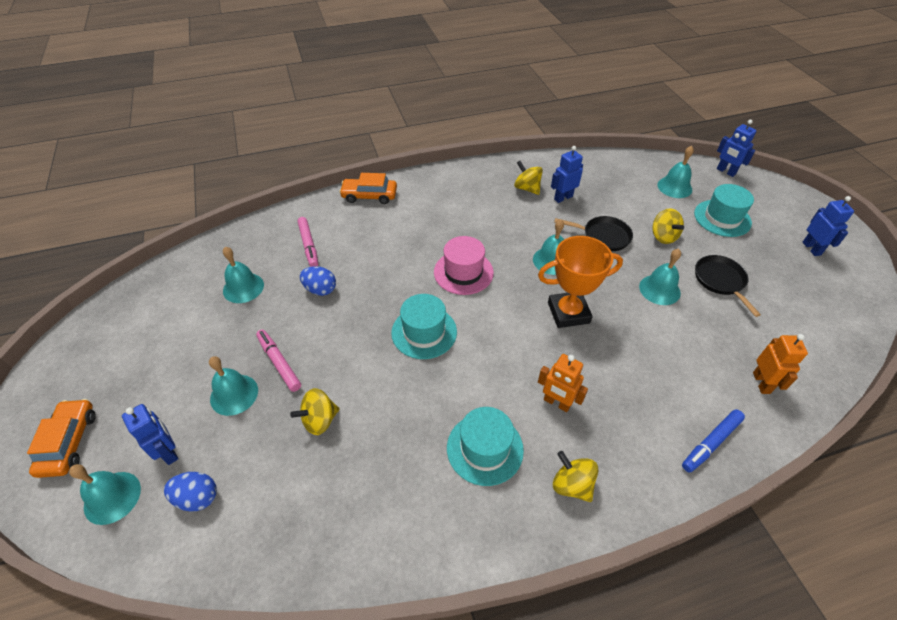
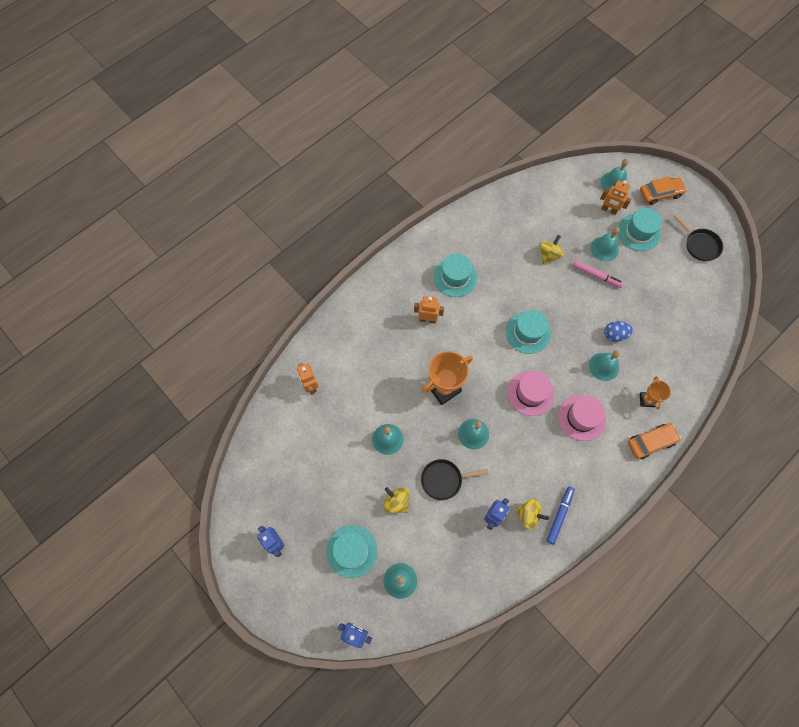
camera: 155 degrees right, 20 degrees up
orange car [27,399,96,478] -> orange car turned 75 degrees counterclockwise [640,176,687,205]
blue robot [122,404,178,465] -> orange robot [600,180,631,215]
blue egg [164,472,217,512] -> none
turquoise bell [223,247,264,303] -> turquoise bell moved to [589,350,620,381]
pink marker [297,217,318,267] -> none
yellow spinning top [553,451,598,502] -> none
blue marker [682,409,745,472] -> blue marker moved to [547,486,575,544]
black pan [695,255,761,317] -> black pan moved to [674,214,723,261]
none -> pink hat [558,395,606,441]
none -> turquoise hat [618,208,662,251]
none -> orange trophy [640,376,671,410]

